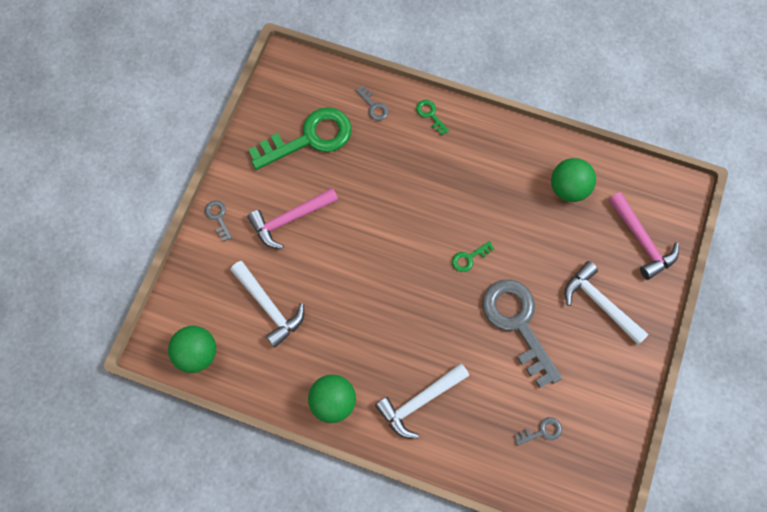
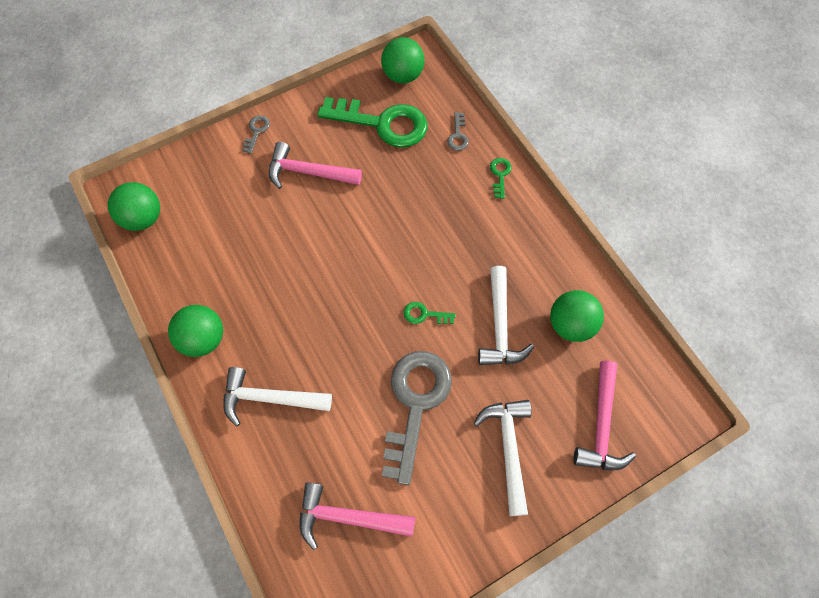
camera: 40 degrees right, 5 degrees down
white hammer [230,261,304,348] -> white hammer moved to [478,266,534,365]
grey key [514,417,562,446] -> pink hammer [300,482,415,550]
none -> green ball [381,37,425,84]

